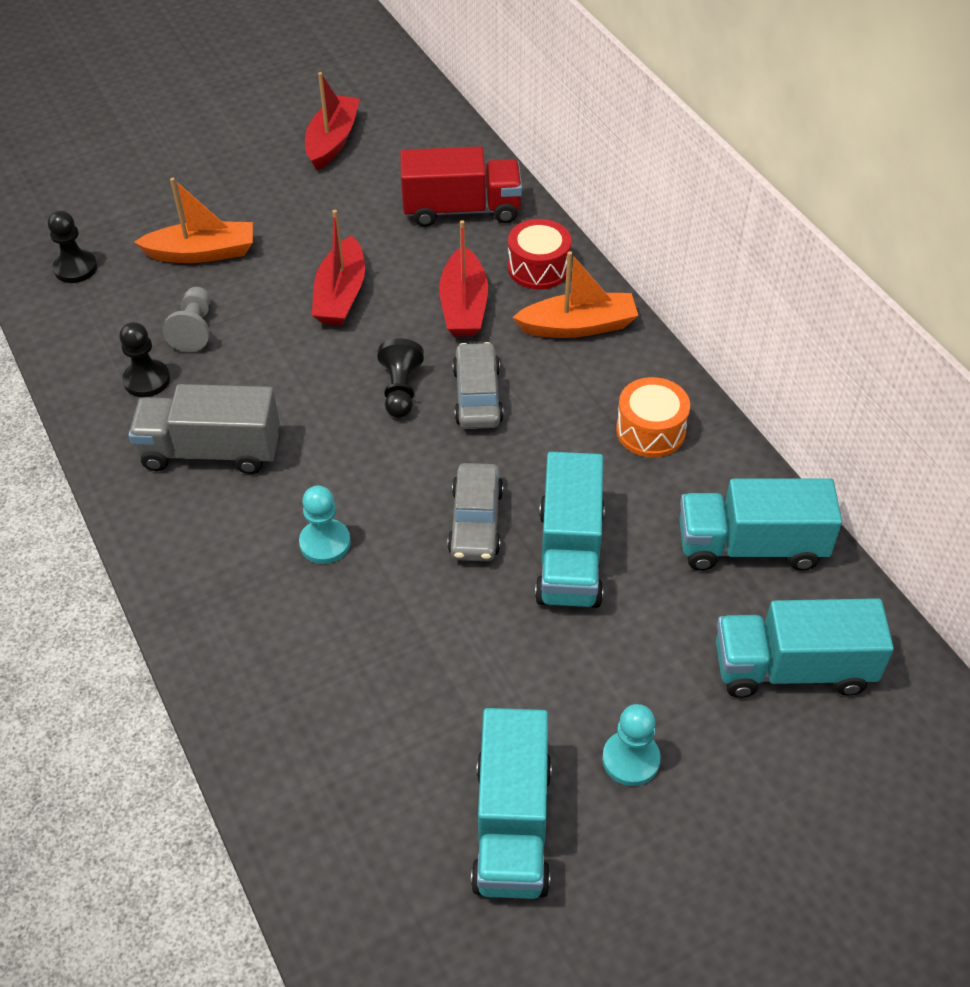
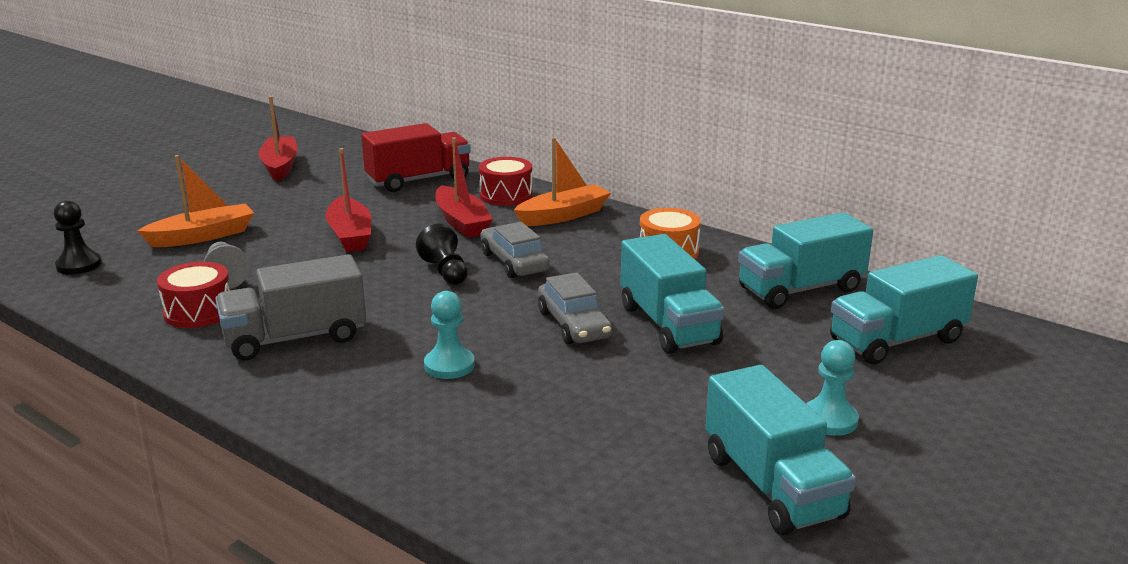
camera: 25 degrees left, 25 degrees down
black pawn [119,322,170,397] -> red drum [157,262,230,328]

